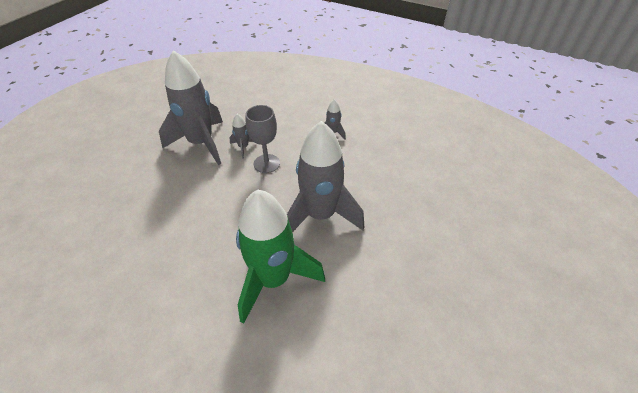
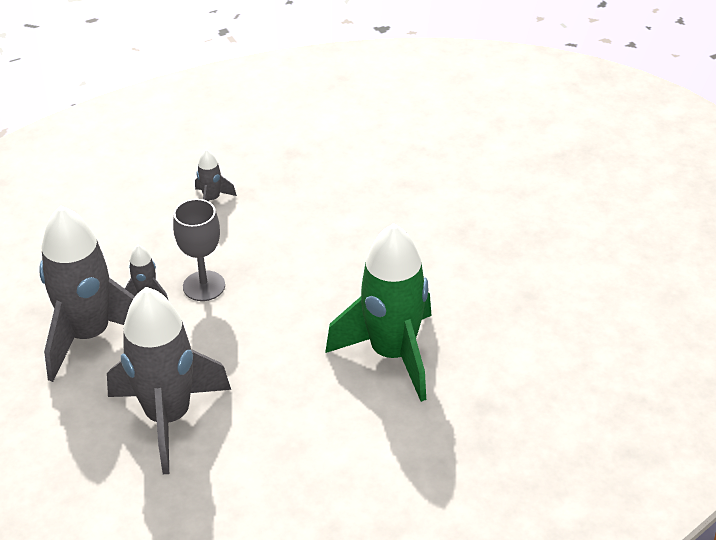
camera: 55 degrees left, 5 degrees down
grey rocket [287,121,364,232] -> grey rocket moved to [107,287,231,474]

